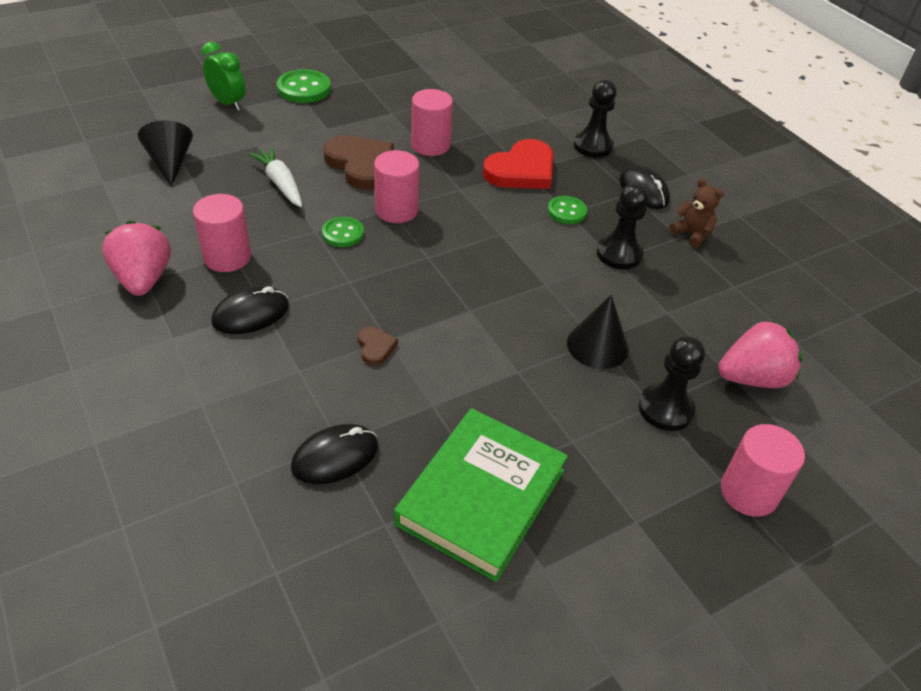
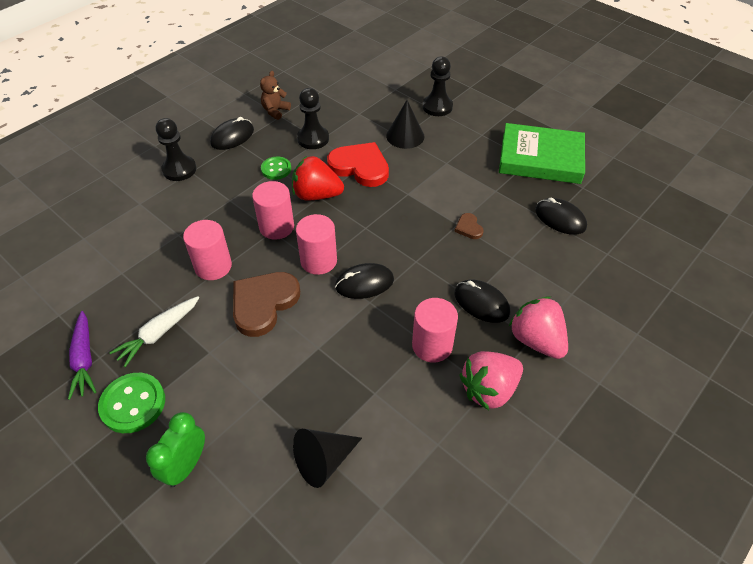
camera: 105 degrees left, 5 degrees up
white carrot [248,147,302,207] -> white carrot moved to [110,296,200,367]
green button [322,217,364,247] -> black mouse [335,263,394,299]
brown heart [357,327,398,365] -> brown heart turned 75 degrees counterclockwise [454,213,484,239]
red heart [483,139,554,189] -> red heart moved to [327,142,389,187]
pink strawberry [718,320,802,388] -> pink strawberry moved to [509,296,568,359]
pink cylinder [721,424,805,517] -> pink cylinder moved to [252,181,294,240]
none -> purple carrot [68,311,96,400]
none -> red strawberry [292,156,344,201]

